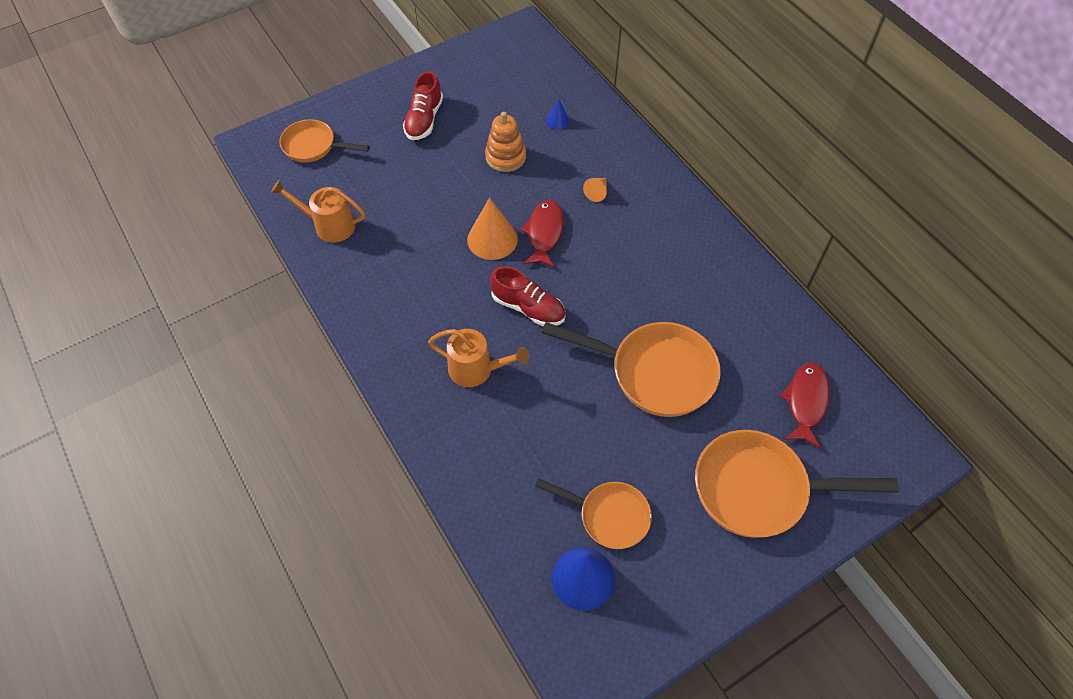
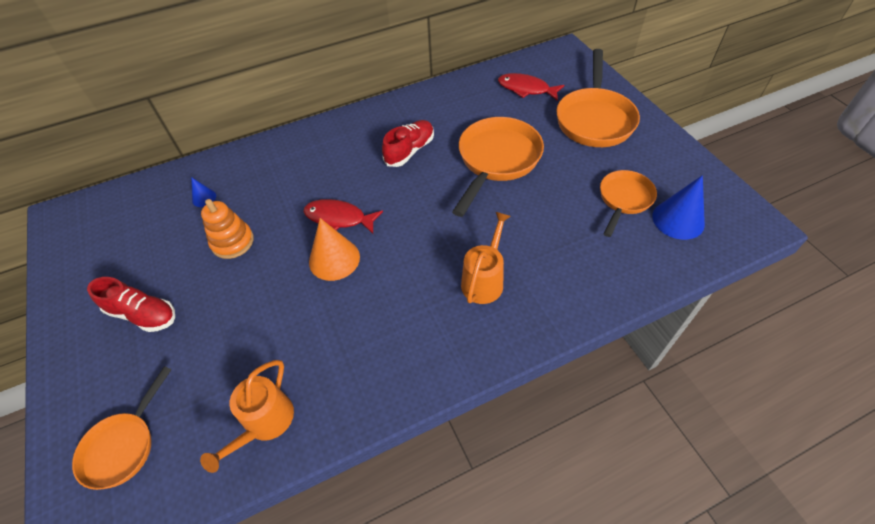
camera: 80 degrees left, 5 degrees down
red shoe [490,266,566,326] -> red shoe moved to [382,120,434,167]
orange cone [583,178,607,202] -> none

